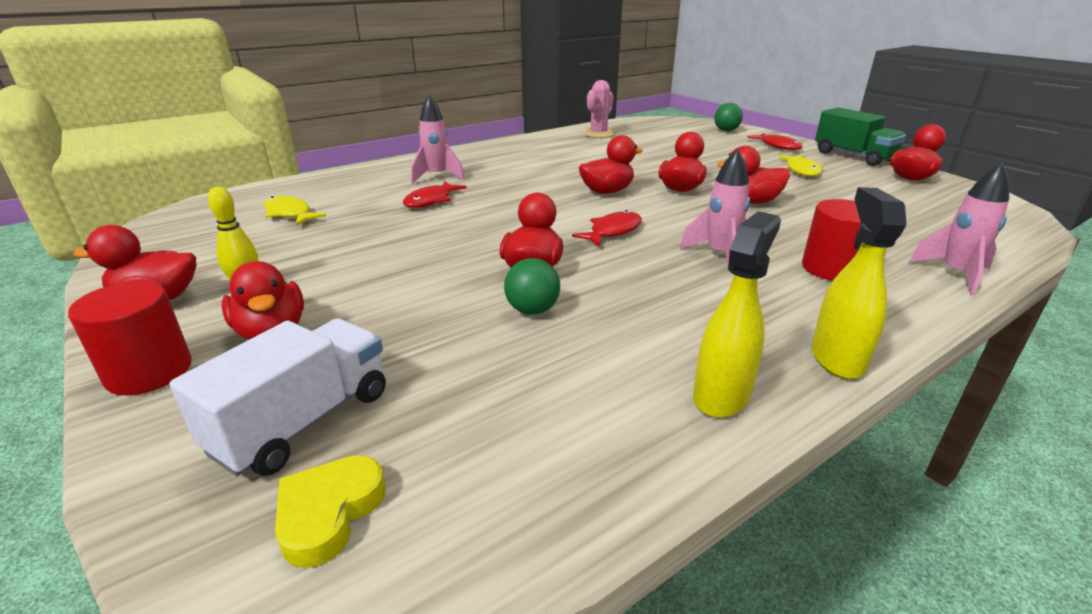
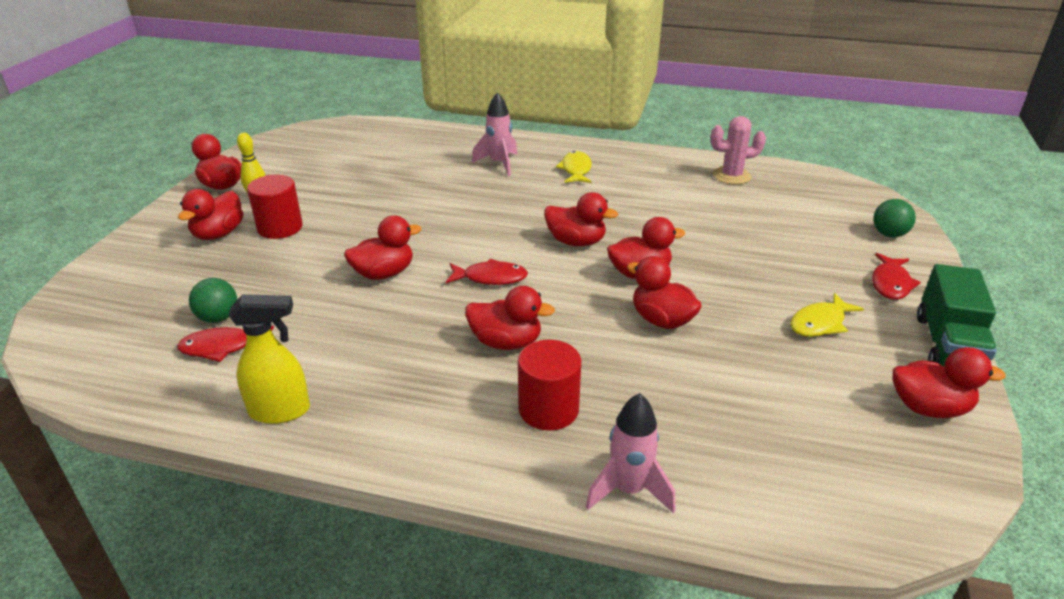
camera: 50 degrees right, 5 degrees up
red cylinder [68,281,192,395] -> red cylinder moved to [247,175,303,239]
white truck [169,319,386,476] -> none
yellow fish [264,196,326,225] -> yellow fish moved to [556,151,592,183]
yellow heart [275,455,386,568] -> none
red fish [403,181,467,208] -> red fish moved to [177,326,274,362]
green ball [504,258,560,315] -> green ball moved to [189,278,237,323]
pink rocket [680,149,750,274] -> red duck [465,286,555,350]
yellow spray bottle [812,187,907,379] -> none

